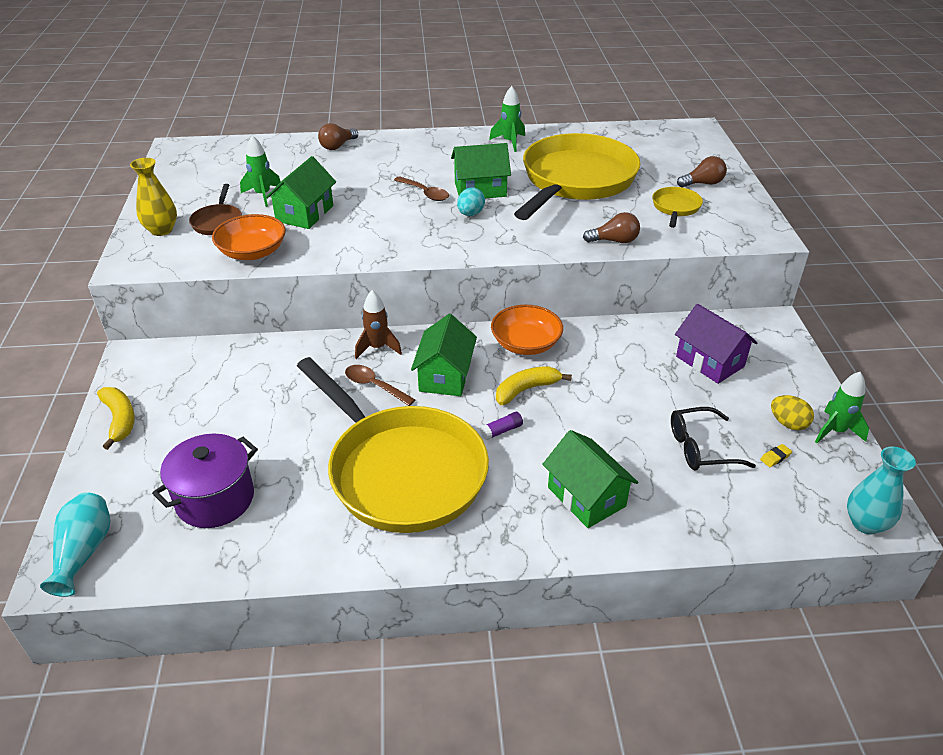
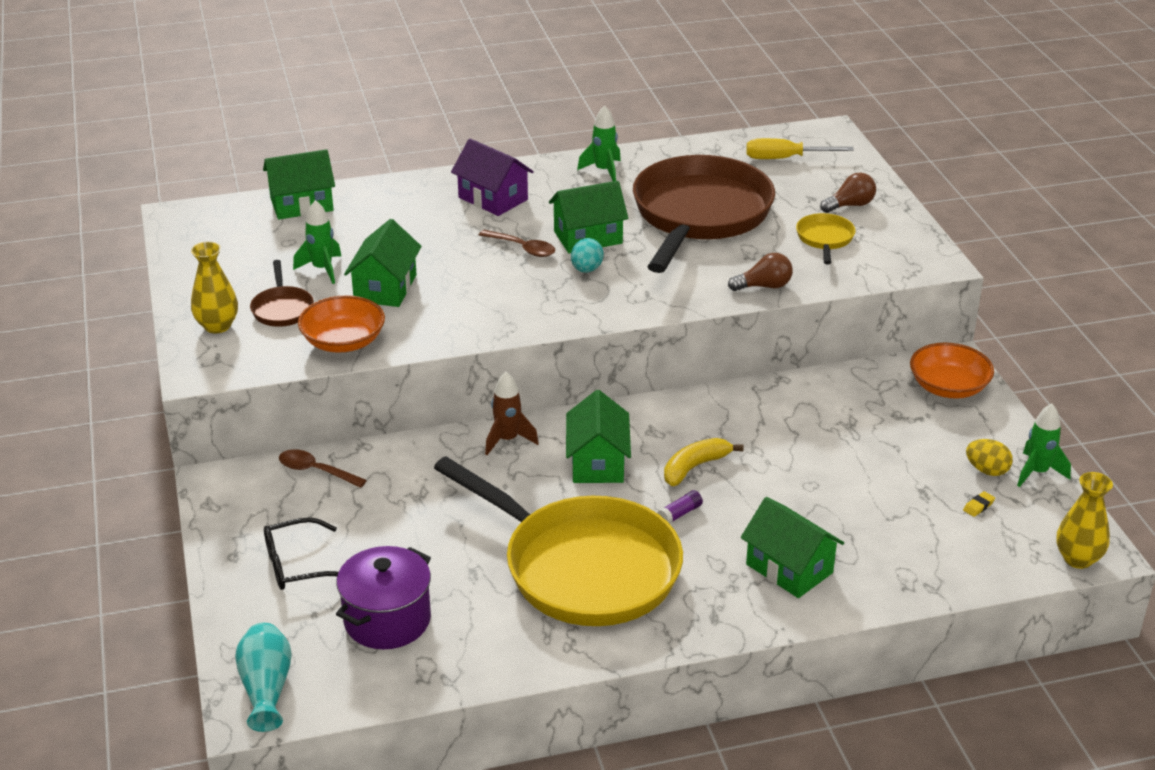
camera: 10 degrees left, 5 degrees down
yellow banana [97,387,135,450] -> none
brown light bulb [318,123,358,150] -> none
brown spoon [345,365,415,406] -> brown spoon moved to [279,449,367,488]
orange bowl [491,305,563,355] -> orange bowl moved to [910,342,994,399]
yellow pan [514,133,641,220] -> brown pan [633,155,775,273]
black glasses [671,407,756,471] -> black glasses moved to [264,517,339,590]
purple house [675,304,757,384] -> purple house moved to [451,139,534,216]
turquoise vase [847,447,916,534] -> yellow vase [1056,472,1113,569]
none -> green house [263,149,335,220]
none -> yellow screwdriver [746,138,854,159]

